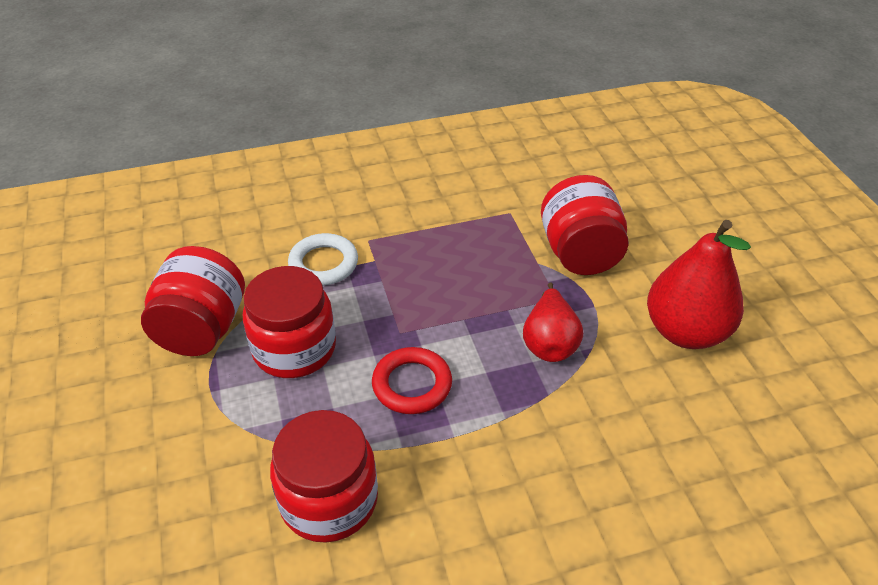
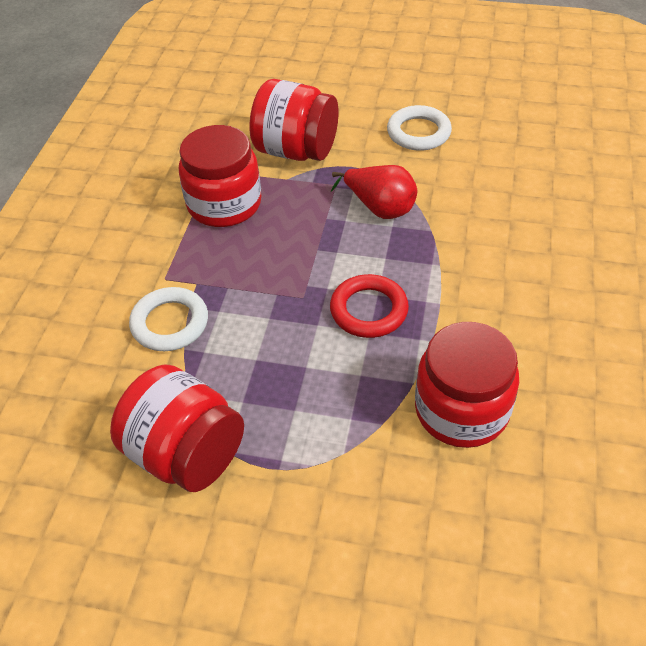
camera: 60 degrees left, 5 degrees up
red jar [243,266,336,378] -> red jar moved to [179,125,261,227]
red pear [647,220,751,349] -> white ring [387,105,452,151]

